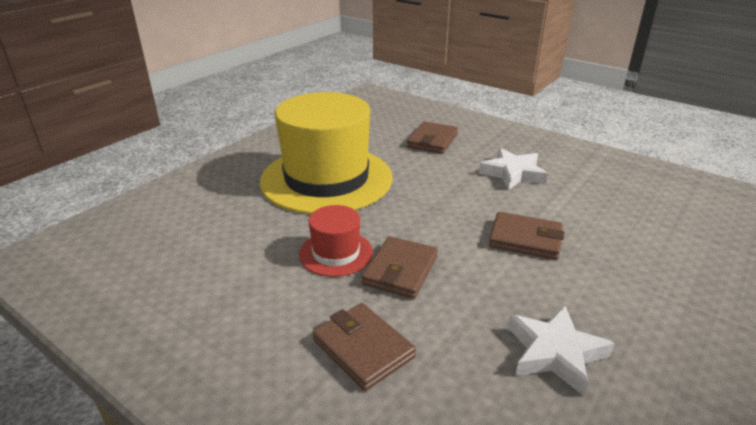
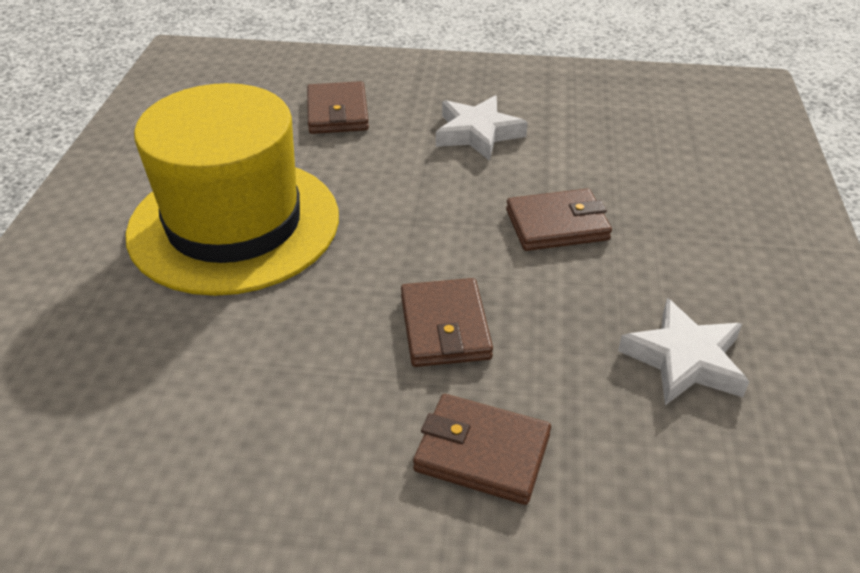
camera: 30 degrees left, 10 degrees up
red hat [299,205,373,277] -> none

